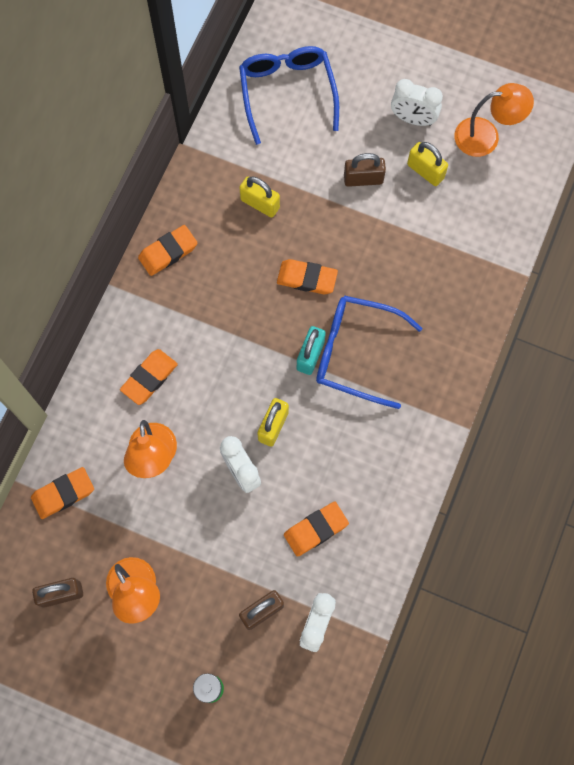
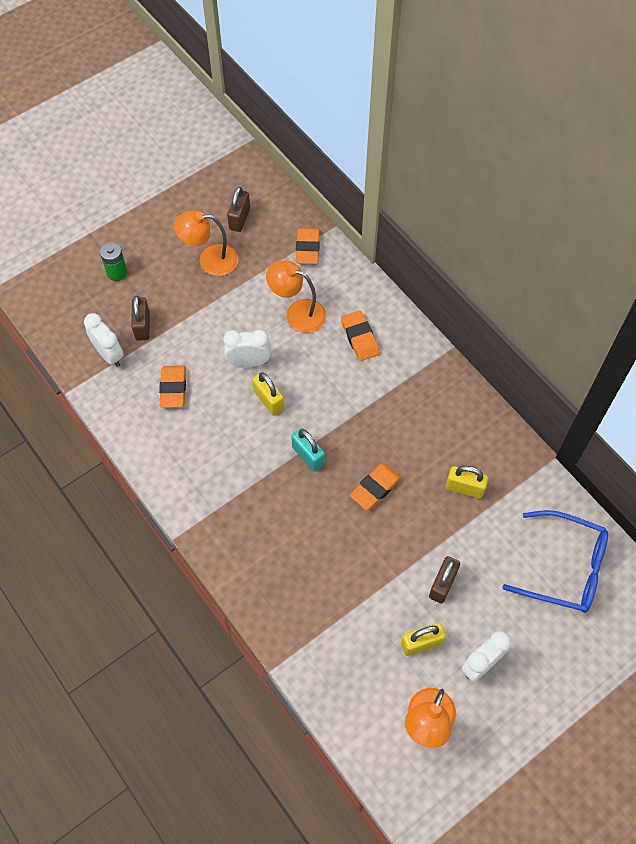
camera: 120 degrees right, 10 degrees down
orange eraser [138,225,198,276] -> none
yellow padlock [239,176,280,218] -> yellow padlock turned 45 degrees clockwise [446,466,488,498]
blue glasses [316,295,422,409] -> none

